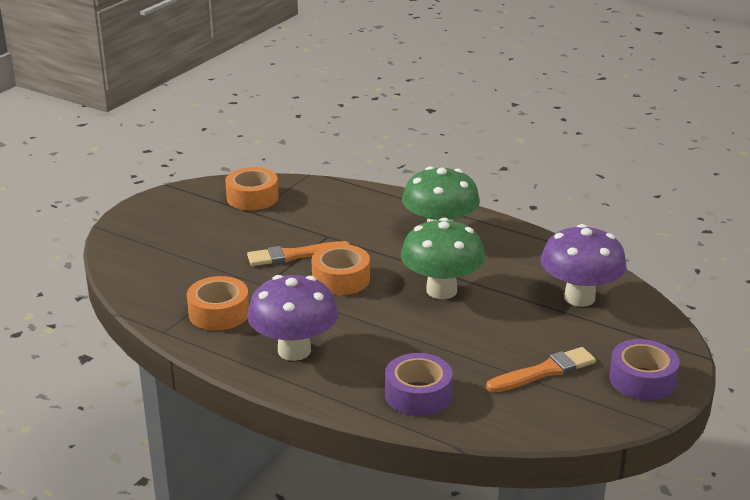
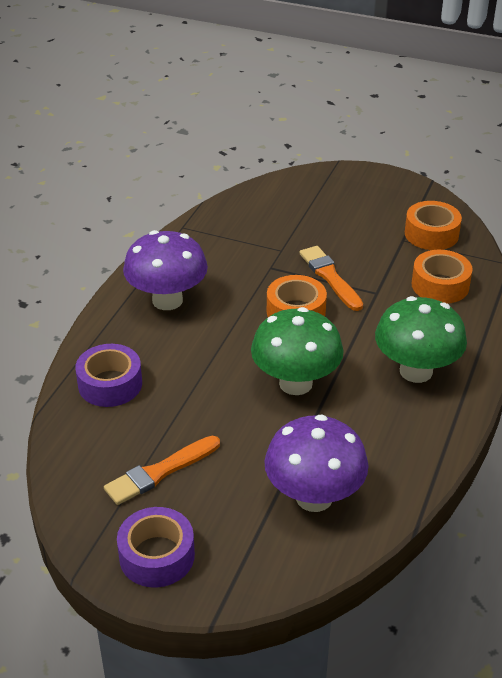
camera: 80 degrees right, 10 degrees up
orange tape [187,276,249,331] -> orange tape moved to [412,250,473,304]
orange brush [486,347,596,393] -> orange brush turned 90 degrees clockwise [104,436,220,505]

